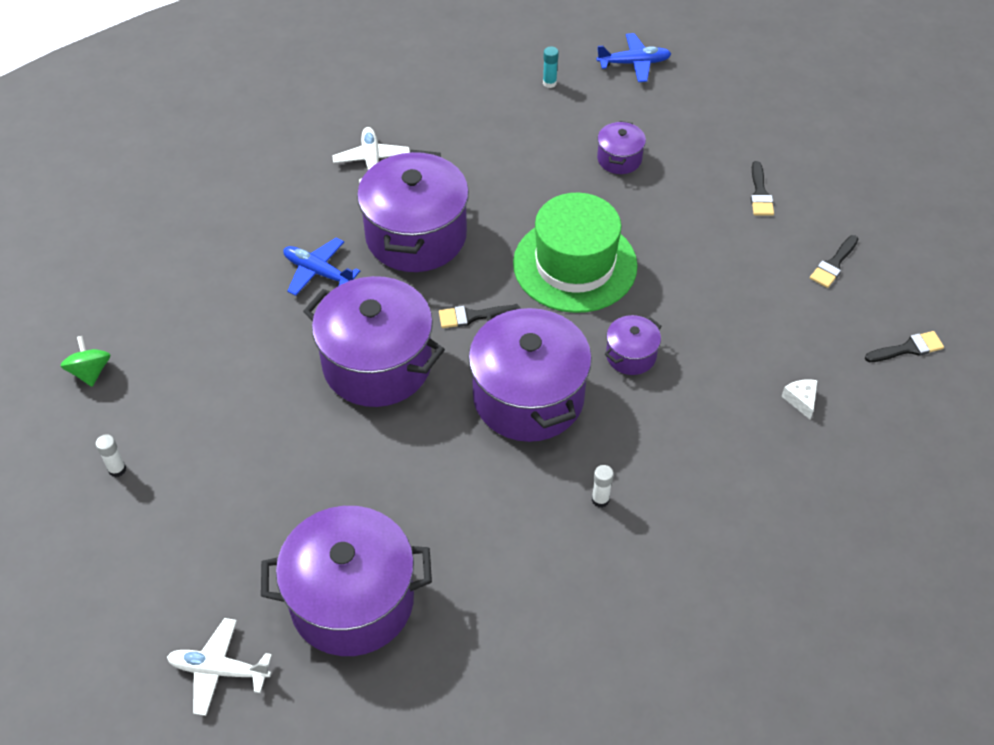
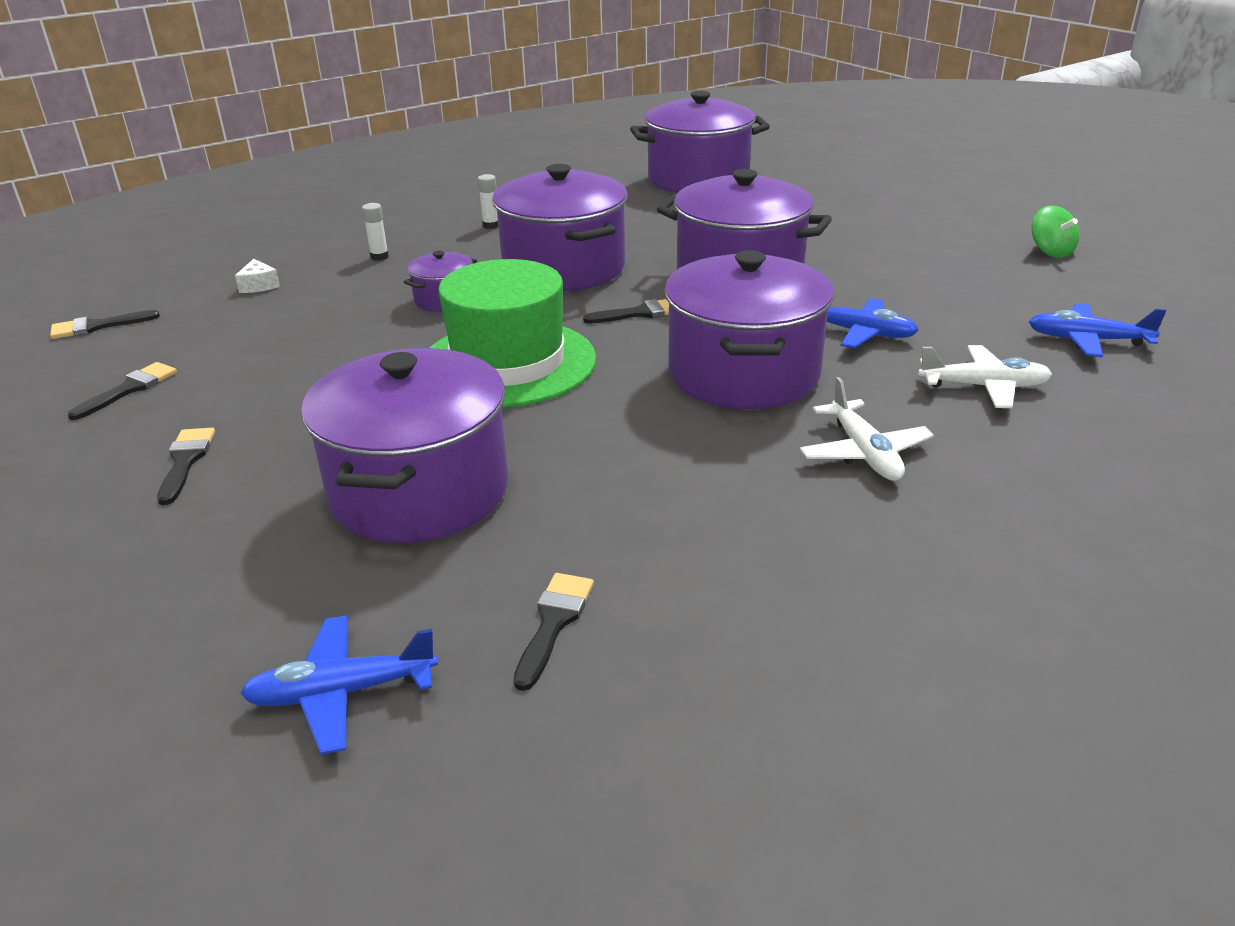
camera: 175 degrees right, 20 degrees down
white glue stick [96,434,126,477] -> white glue stick moved to [362,203,389,261]
white plane [167,618,272,716] -> white plane moved to [918,345,1052,408]
turquoise glue stick [543,46,559,88] -> black brush [513,573,594,691]
purple pot [597,121,646,174] -> purple pot [301,348,508,543], size x2.15
none -> blue plane [1029,303,1167,357]

